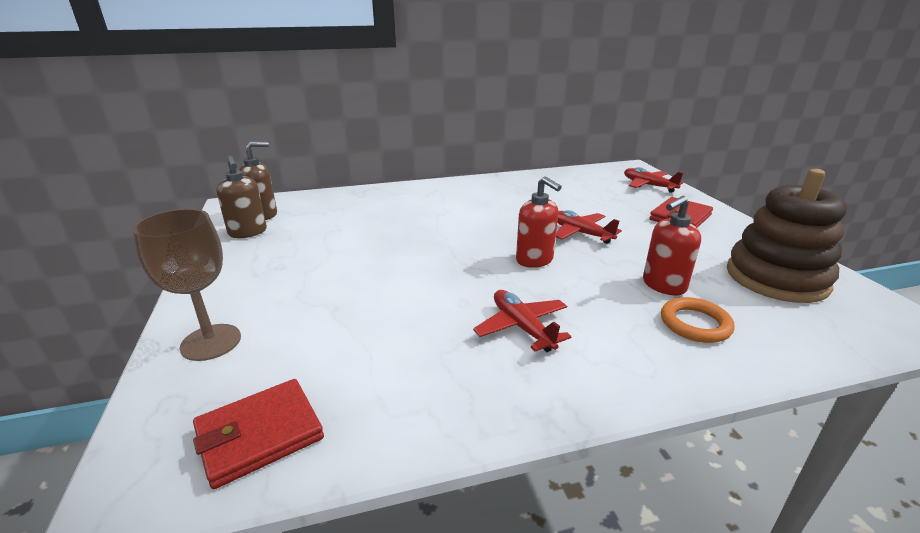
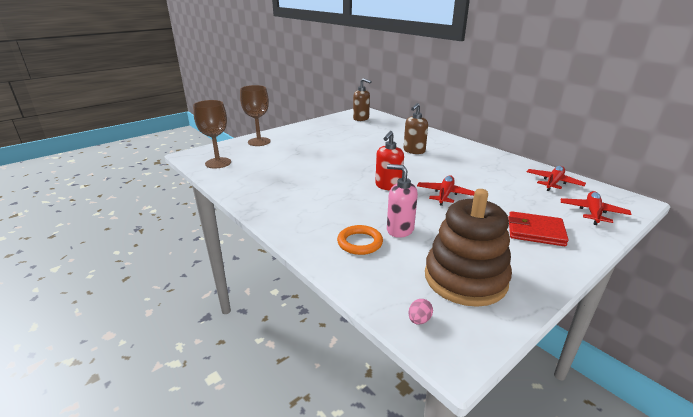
camera: 65 degrees right, 0 degrees up
red wallet [193,379,324,489] -> brown goblet [193,100,231,169]
brown soap dispenser [216,156,267,238] -> brown soap dispenser moved to [404,103,428,154]
red plane [473,290,572,352] -> red plane moved to [526,166,586,191]
red soap dispenser [643,196,701,295] -> pink soap dispenser [387,164,418,238]
none -> pink egg [408,299,433,324]

